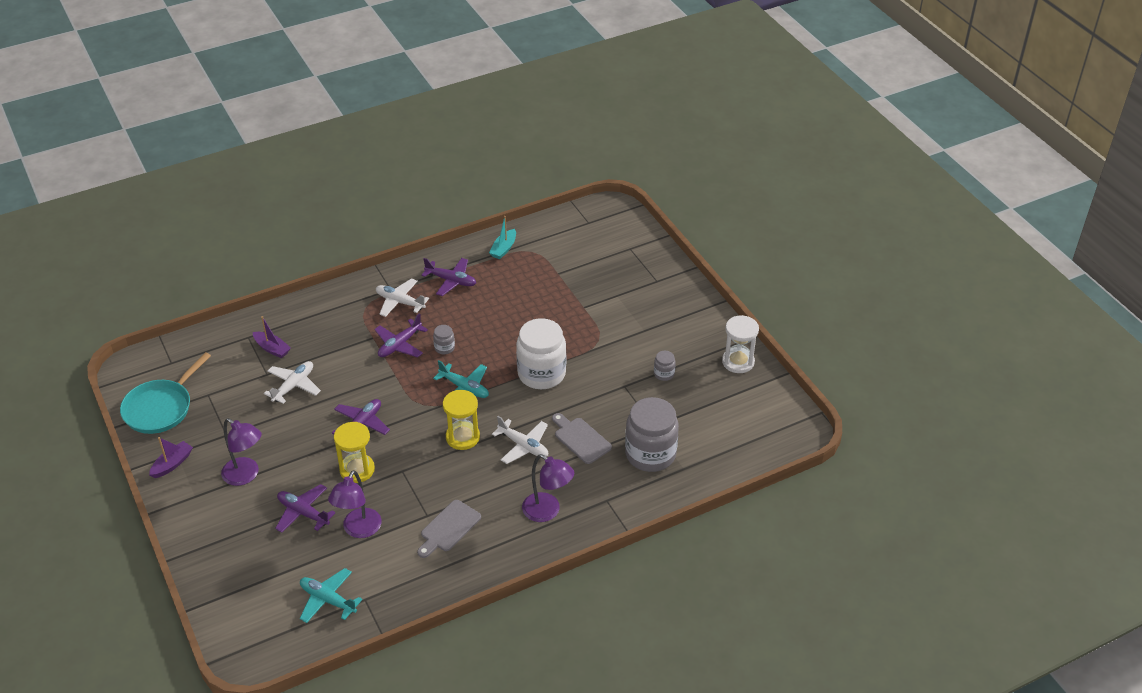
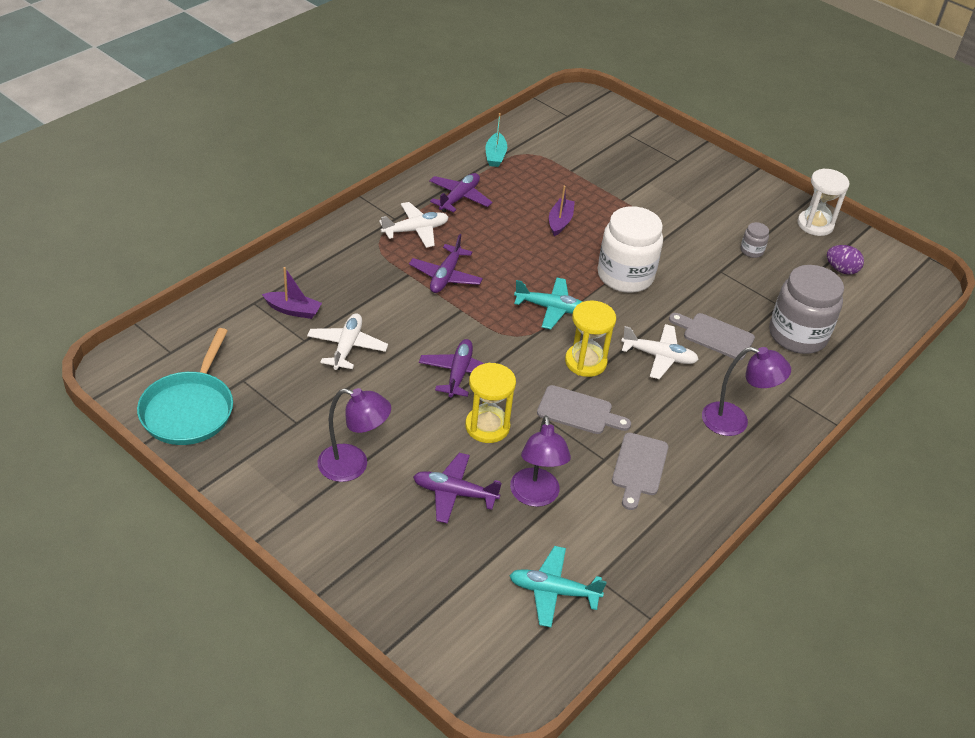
camera: 25 degrees left, 0 degrees up
purple boat [149,437,193,478] -> purple boat moved to [549,185,575,236]
white plane [376,278,429,317] -> white plane turned 150 degrees clockwise [379,202,449,248]
purple plane [421,258,476,296] -> purple plane turned 60 degrees counterclockwise [429,173,492,212]
grey jar [433,325,455,354] -> none
none -> grey cutting board [537,385,631,434]
none -> purple egg [827,245,864,275]

